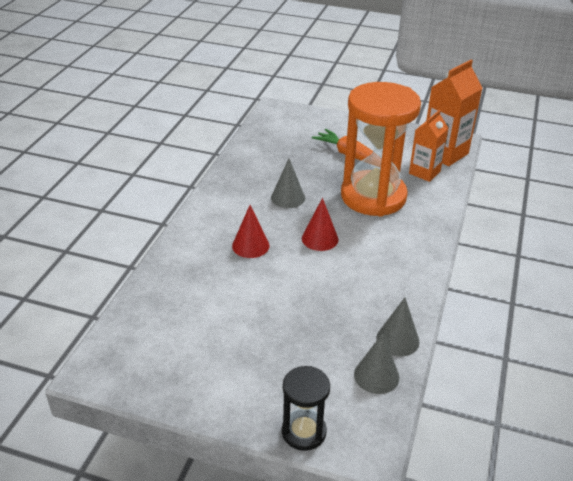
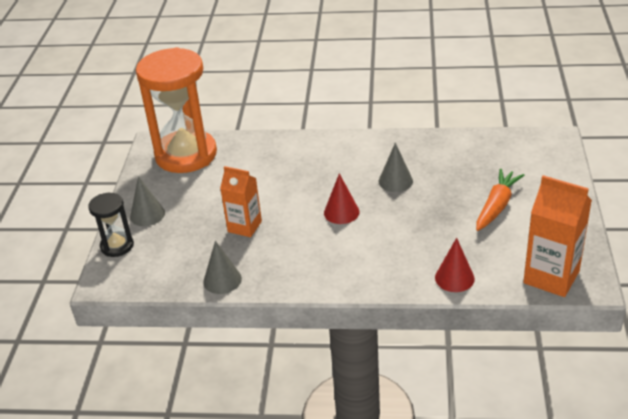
camera: 80 degrees right, 0 degrees up
red cone [232,205,269,258] -> red cone moved to [435,238,475,292]
orange hourglass [341,82,421,216] -> orange hourglass moved to [136,47,217,173]
grey cone [354,333,399,394] -> grey cone moved to [130,177,165,226]
orange carton [409,110,448,182] -> orange carton moved to [220,166,262,237]

